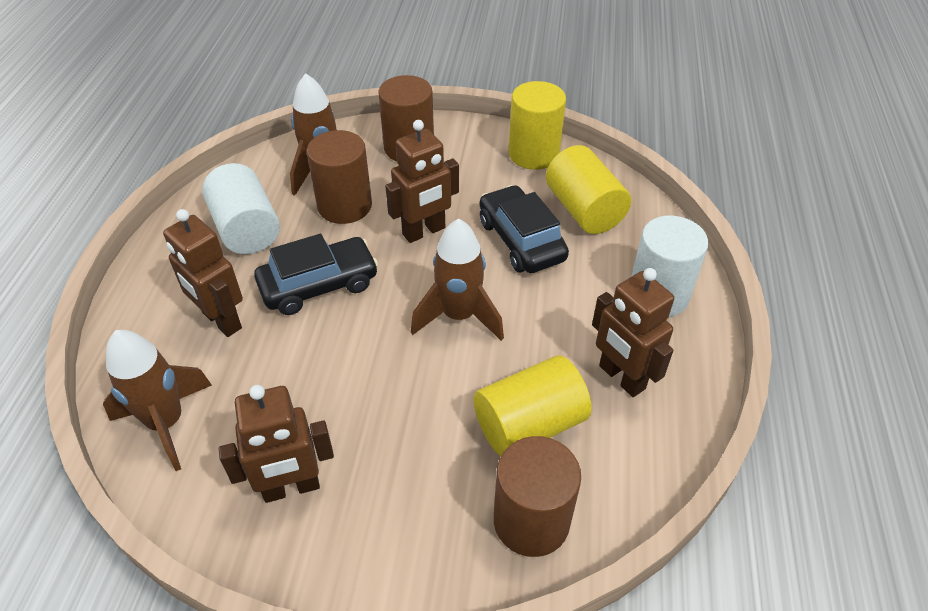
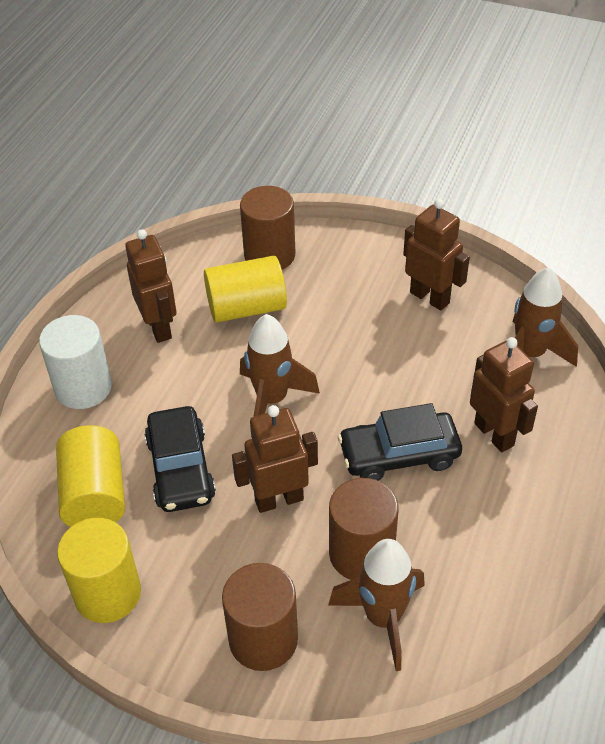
camera: 165 degrees left, 0 degrees up
white cylinder [202,163,280,254] -> none
brown robot [219,385,334,503] -> brown robot turned 45 degrees clockwise [403,199,470,310]

